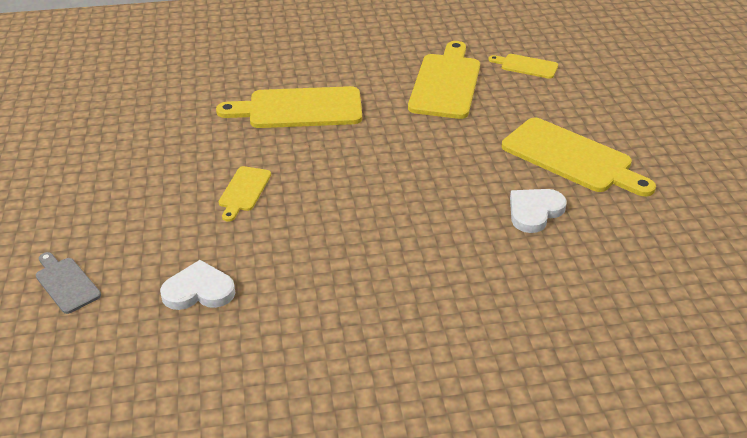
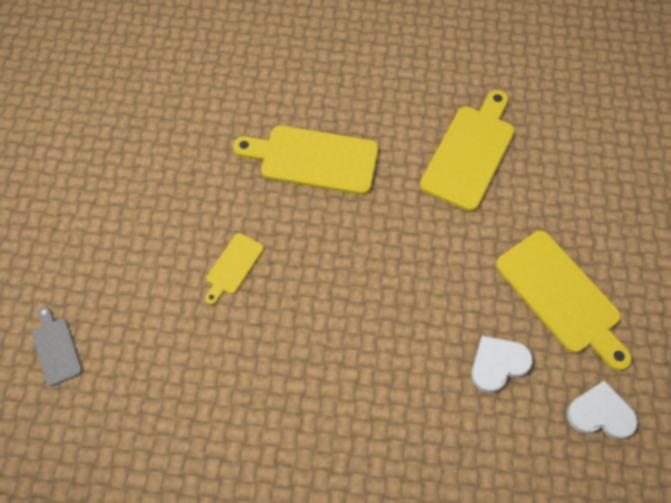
camera: 15 degrees right, 25 degrees up
white heart [160,260,235,310] -> white heart moved to [567,381,638,439]
yellow cutting board [489,54,558,79] -> none

